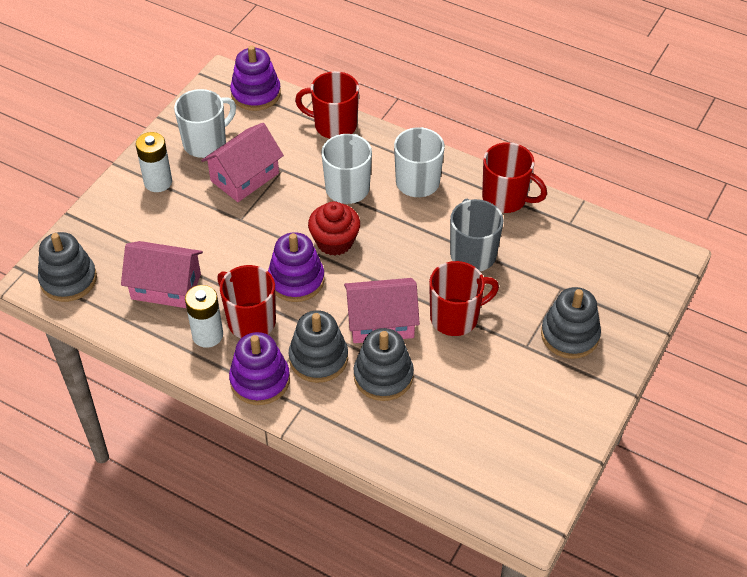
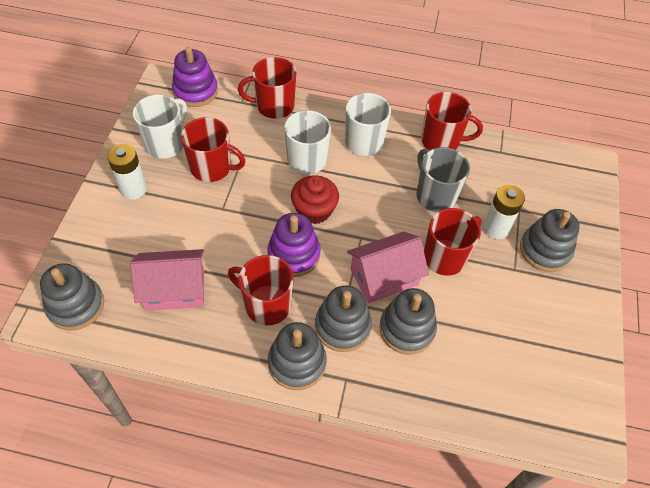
camera: 20 degrees left, 5 degrees up
white battery [185,285,223,348] -> white battery moved to [483,185,525,239]
pink house [201,123,284,202] -> red mug [181,117,245,182]
purple stacking toy [229,332,290,405] -> grey stacking toy [268,322,327,390]

